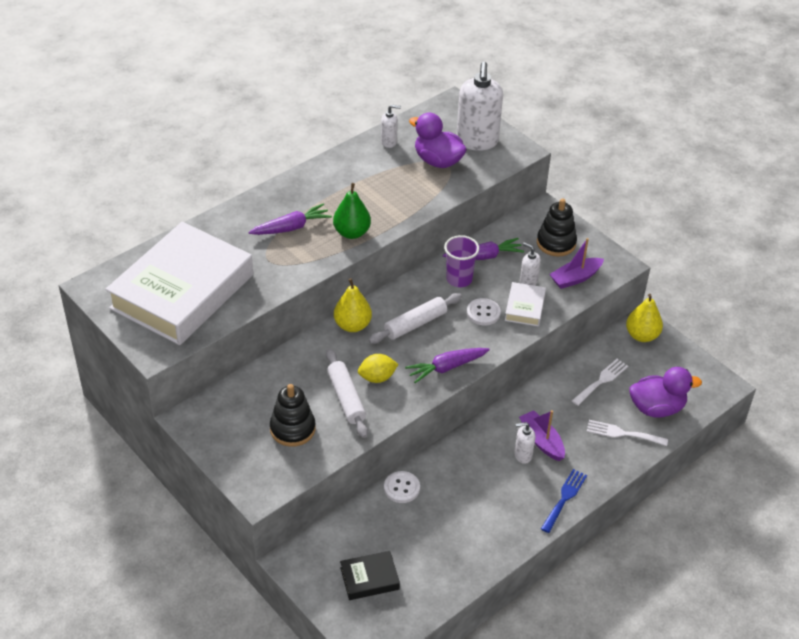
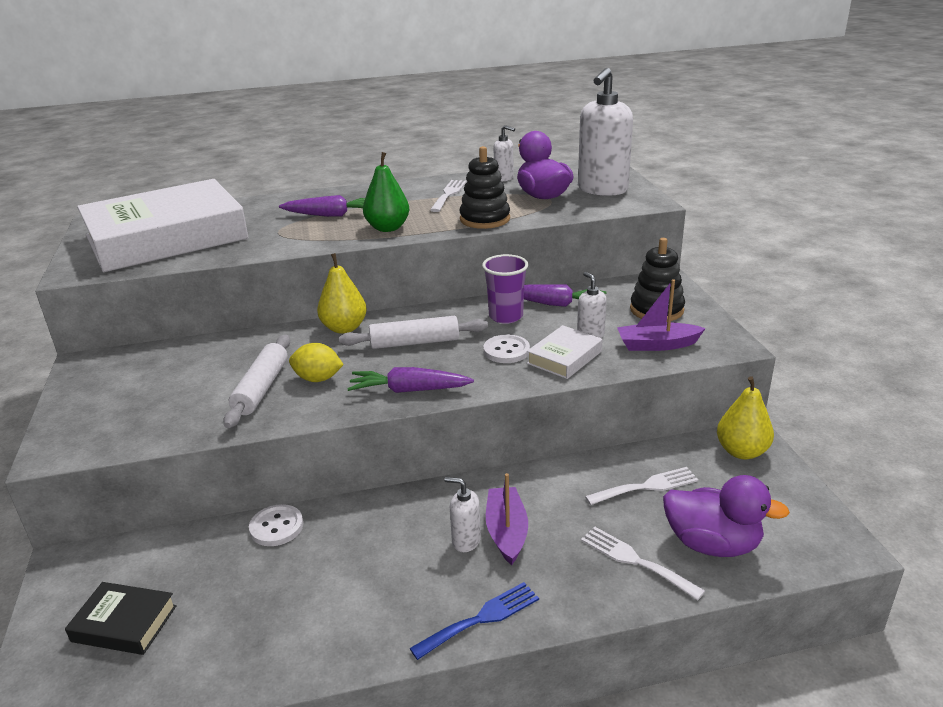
camera: 30 degrees right, 15 degrees down
black stacking toy [270,384,316,447] -> black stacking toy moved to [460,146,510,229]
none -> white fork [430,180,467,212]

